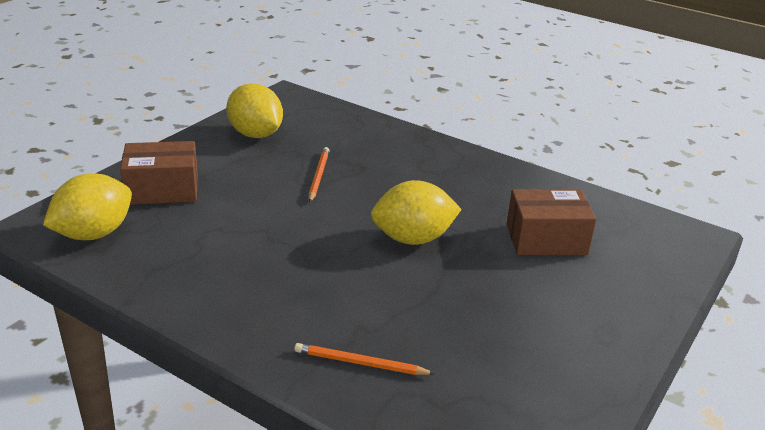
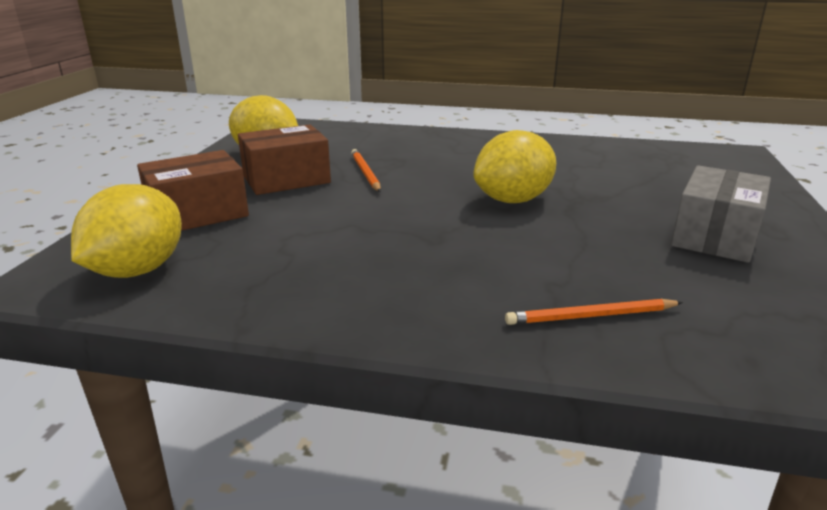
camera: 20 degrees left, 5 degrees down
brown box [507,189,596,255] -> brown box moved to [238,124,331,195]
none -> grey box [671,165,771,263]

